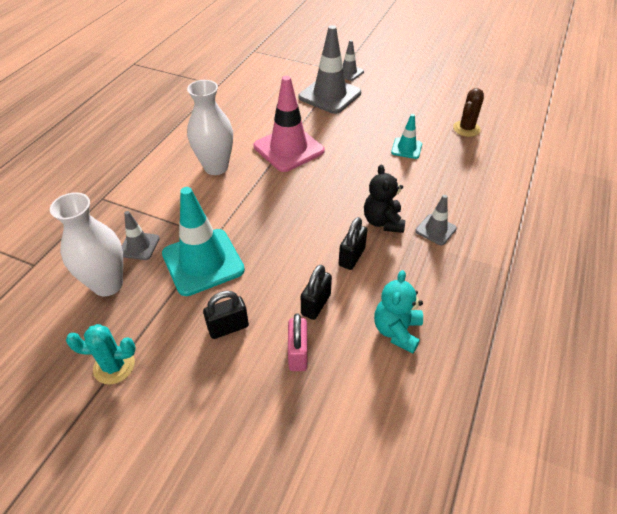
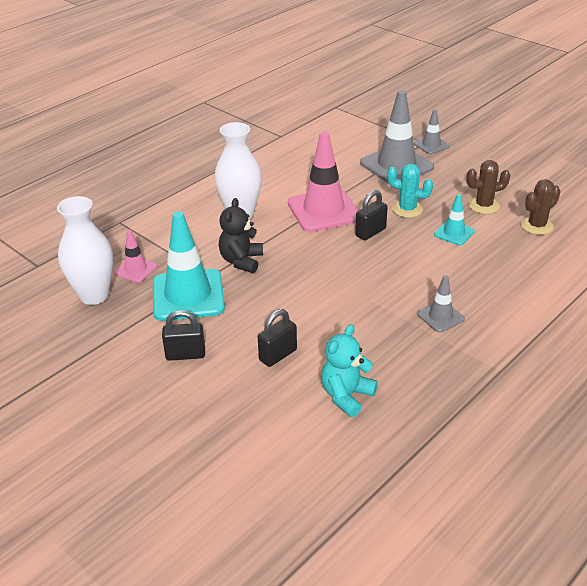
camera: 20 degrees right, 10 degrees down
turquoise cactus [66,324,136,384] -> turquoise cactus moved to [387,164,433,218]
grey traffic cone [122,211,160,260] -> pink traffic cone [114,230,157,283]
pink padlock [288,313,308,371] -> none
black padlock [339,217,367,270] -> black padlock moved to [355,190,388,240]
black teddy bear [364,165,405,233] -> black teddy bear moved to [219,198,263,273]
none -> brown cactus [466,160,510,214]

